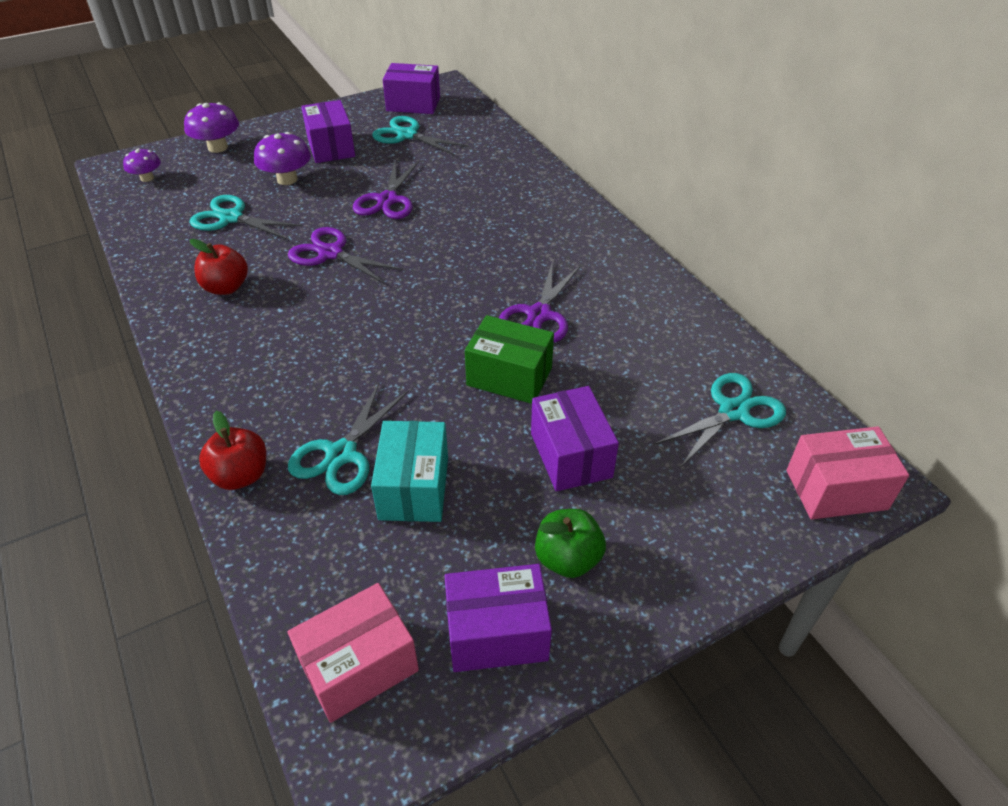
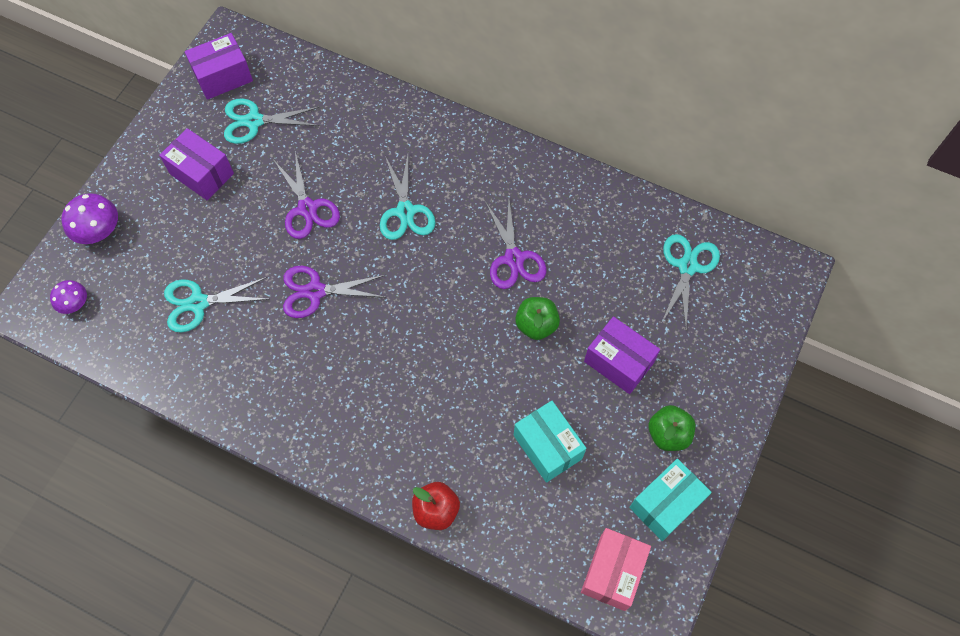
camera: 35 degrees left, 20 degrees up
red apple [190,239,248,295] -> none
purple mushroom [254,132,311,185] -> none
turquoise scissors [288,381,409,495] -> turquoise scissors moved to [380,155,436,240]
purple box [445,564,552,672] -> turquoise box [629,459,712,541]
green box [465,315,554,404] -> green apple [515,297,560,340]
pink box [787,426,909,519] -> none

